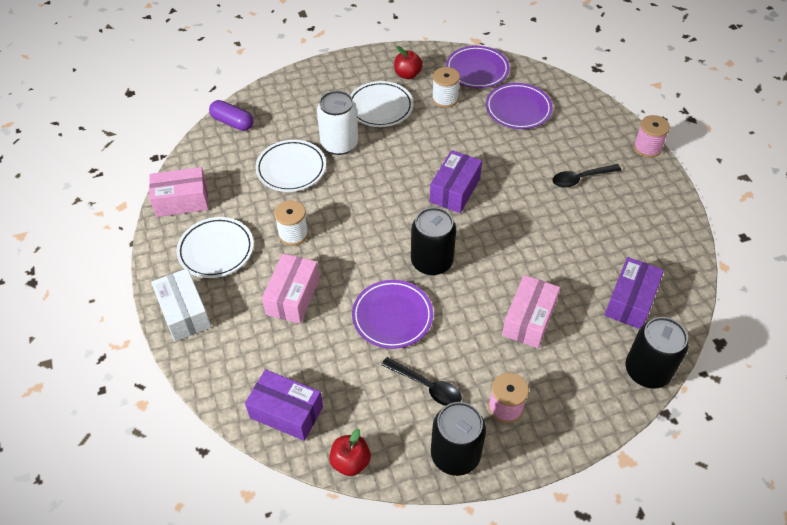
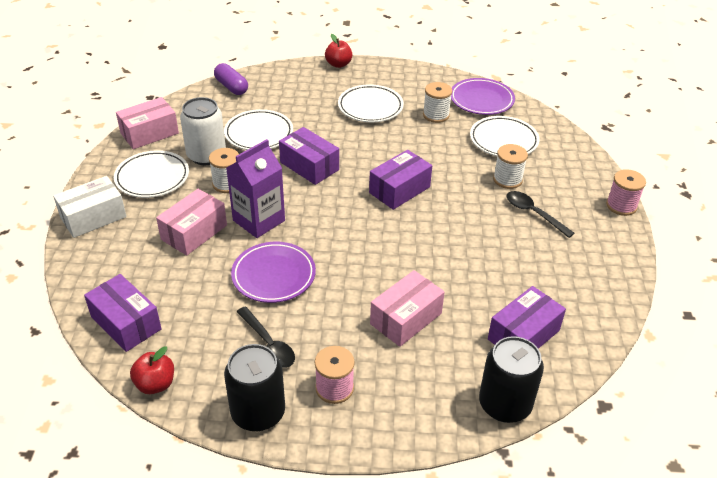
camera: 20 degrees right, 10 degrees down
pink box [149,167,209,217] -> pink box turned 45 degrees counterclockwise [116,97,179,149]
white box [151,268,211,341] -> white box turned 60 degrees clockwise [53,176,127,238]
white can [317,91,358,155] -> white can moved to [180,97,226,165]
red apple [394,46,423,79] -> red apple moved to [325,34,352,68]
black can [411,207,456,275] -> none
purple plate [486,83,553,129] -> white plate [470,116,540,156]
black spoon [552,164,621,188] -> black spoon turned 45 degrees clockwise [506,191,575,238]
none -> purple carton [226,139,285,238]
none -> purple box [279,127,339,185]
none -> white spool [493,144,528,189]

